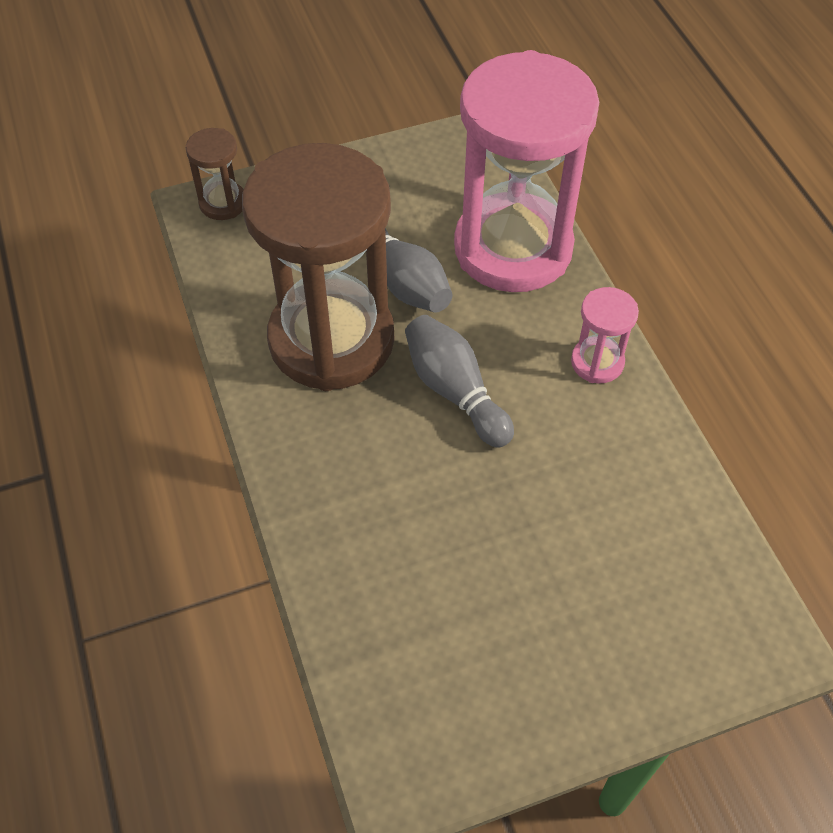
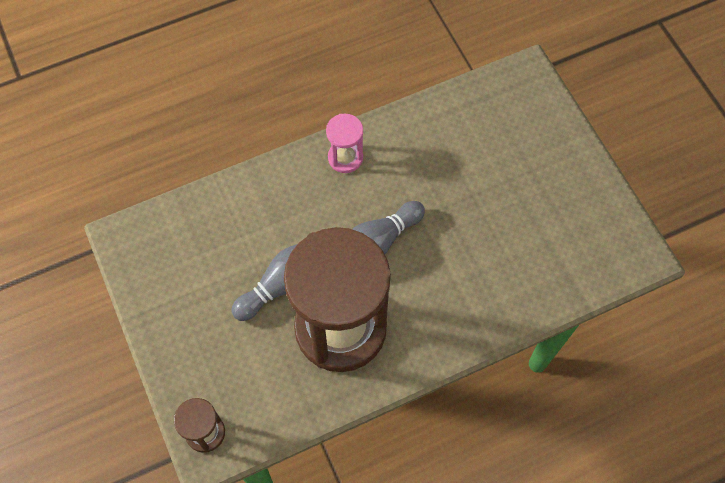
camera: 95 degrees left, 10 degrees up
pink hourglass [454,50,599,292] -> none

